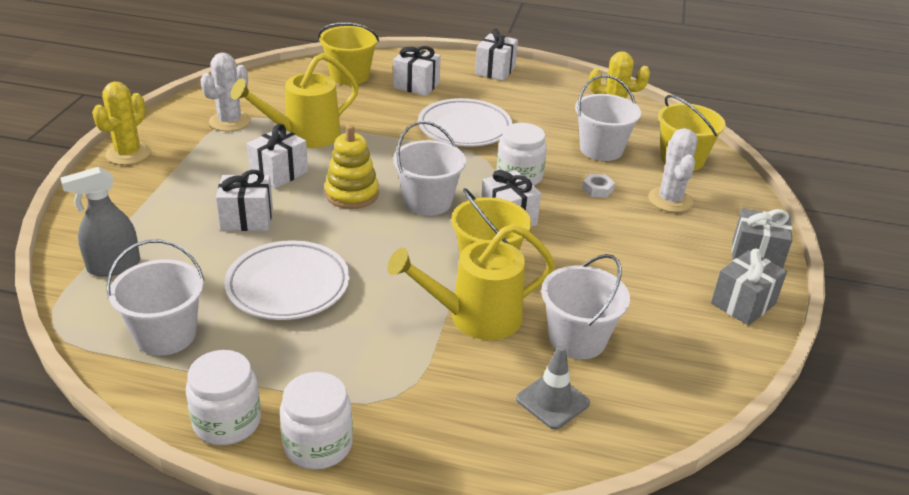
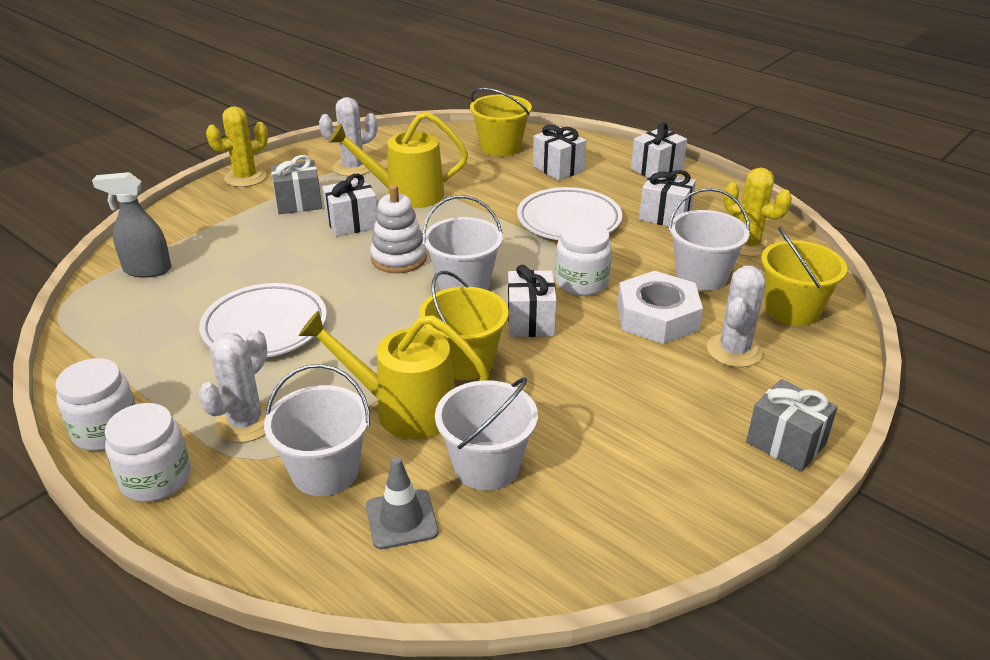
camera: 30 degrees right, 0 degrees up
white bucket [106,239,204,356] -> white bucket moved to [264,364,370,496]
white gift [216,170,273,231] -> white gift moved to [639,170,696,227]
yellow stacking toy [325,125,379,209] -> white stacking toy [370,185,427,273]
white nut [582,174,615,198] -> white nut [617,271,703,344], size x2.37
grey gift [711,249,787,326] -> grey gift moved to [271,155,322,214]
none -> white cactus [198,329,267,443]

